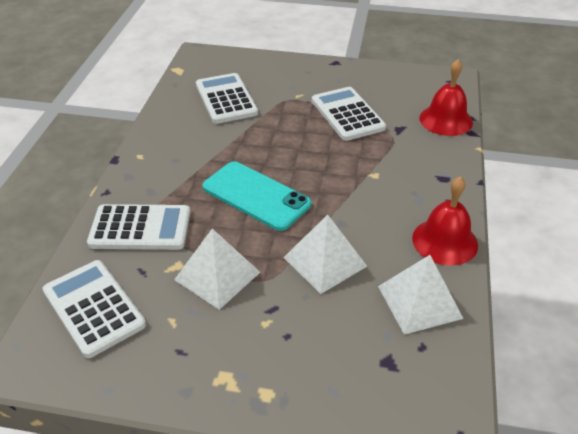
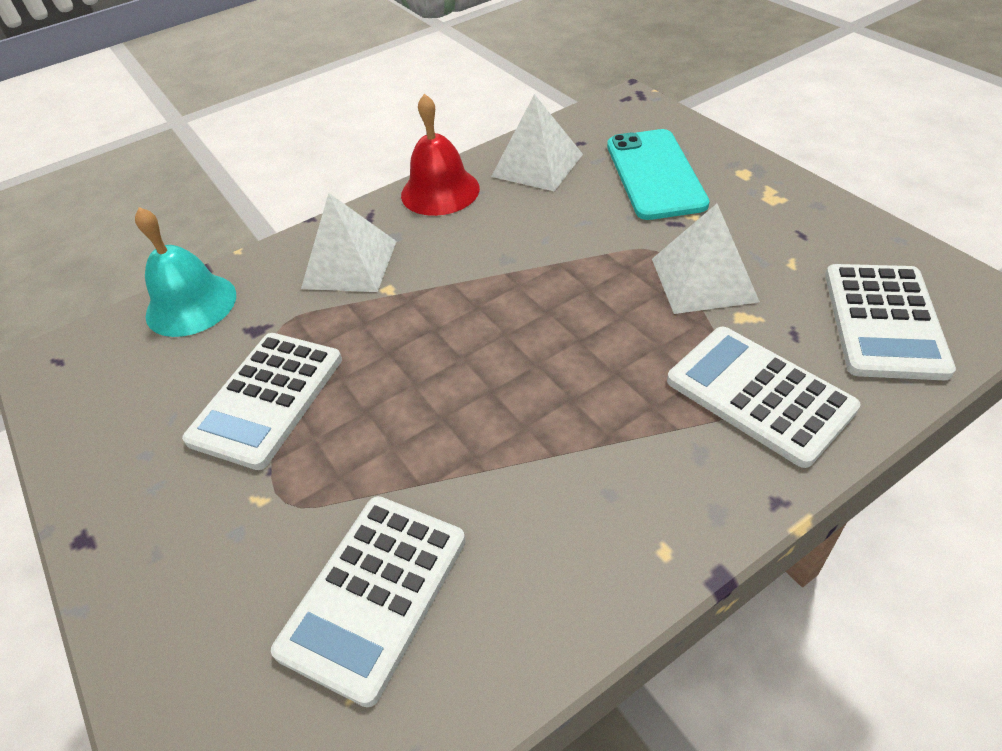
camera: 130 degrees left, 5 degrees up
turquoise phone [203,161,311,231] -> turquoise phone moved to [607,129,710,220]
white pyramid [283,215,367,294] -> white pyramid moved to [301,193,397,292]
red bell [419,59,473,136] -> turquoise bell [135,207,236,337]

